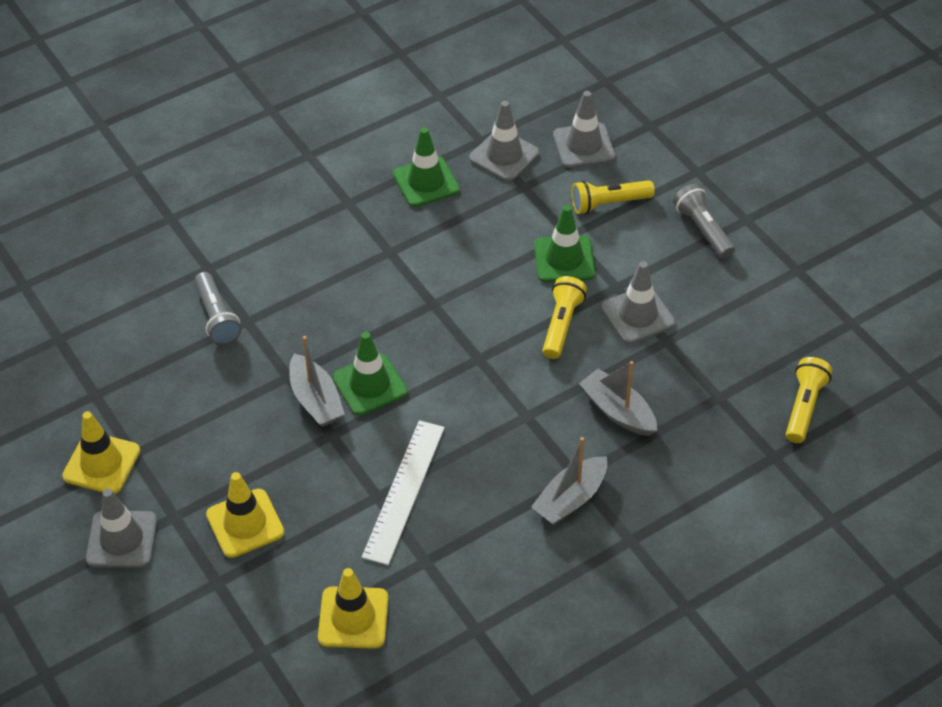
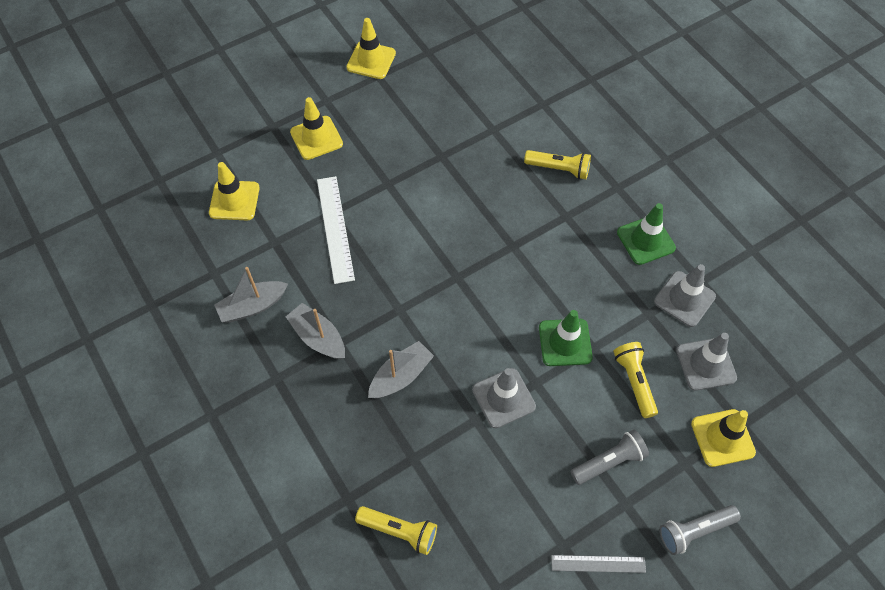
camera: 90 degrees right, 10 degrees up
grey traffic cone [86,489,157,568] -> none
grey flashlight [194,272,242,345] -> grey flashlight moved to [659,505,741,555]
grey boat [289,336,345,427] -> grey boat moved to [214,267,288,323]
green traffic cone [332,332,408,416] -> none
white ruler [362,420,445,565] -> white ruler turned 60 degrees clockwise [317,176,355,284]
yellow flashlight [542,276,587,359] -> yellow flashlight moved to [524,150,591,179]
none -> grey ruler [551,555,646,573]
none -> yellow traffic cone [691,409,756,467]

